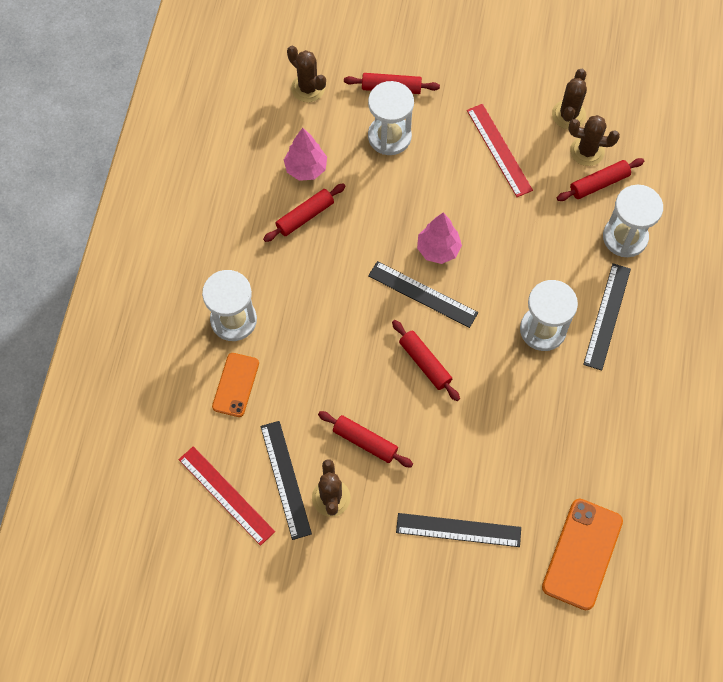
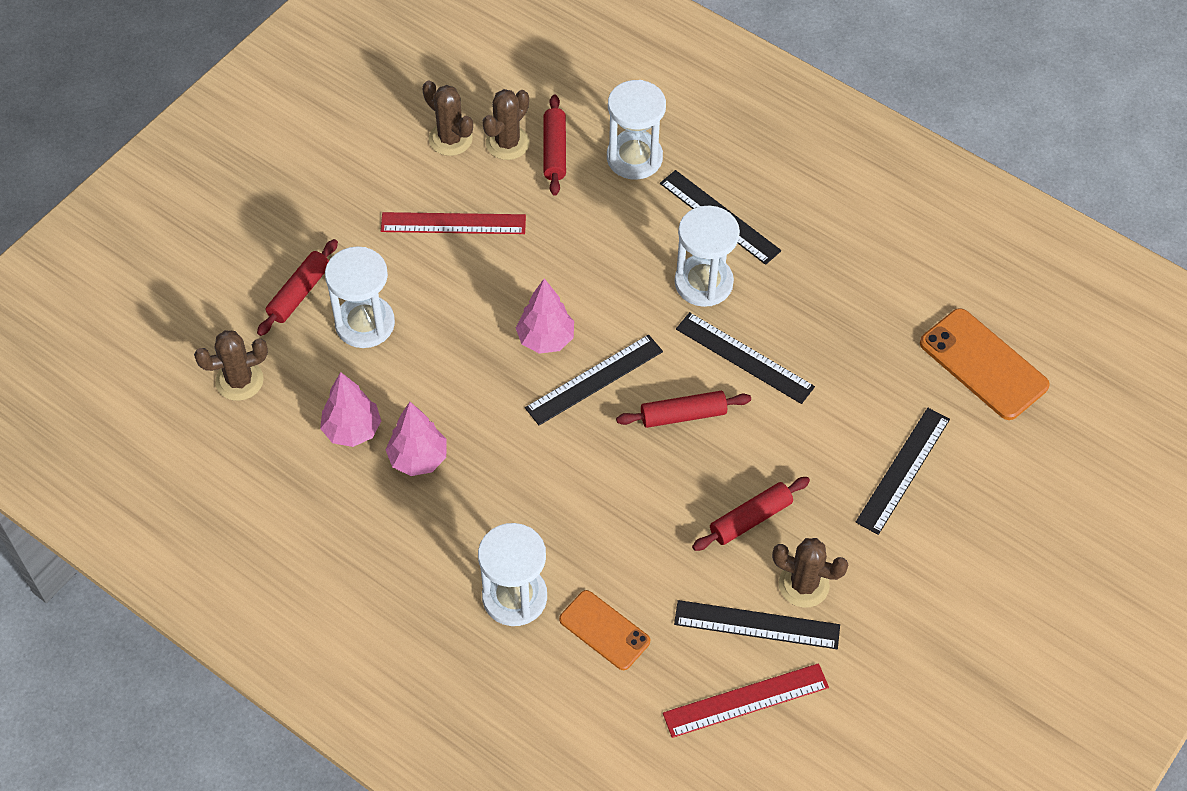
camera: 65 degrees left, 10 degrees down
red rolling pin [263,183,346,242] -> pink tree [386,402,447,476]
none -> black ruler [676,312,815,404]

